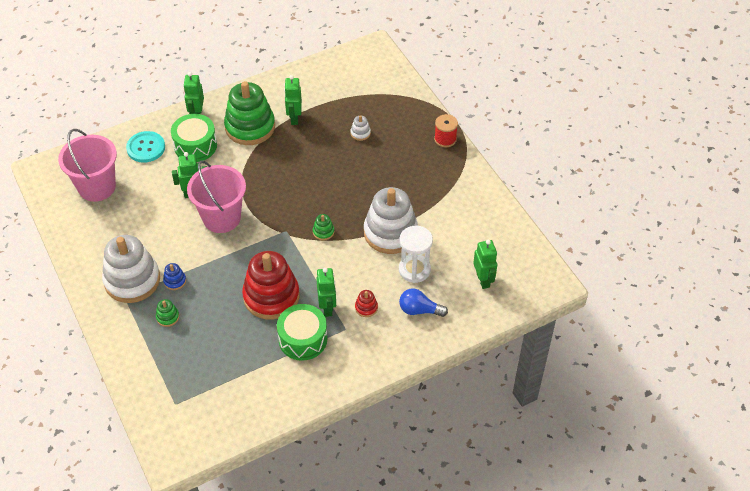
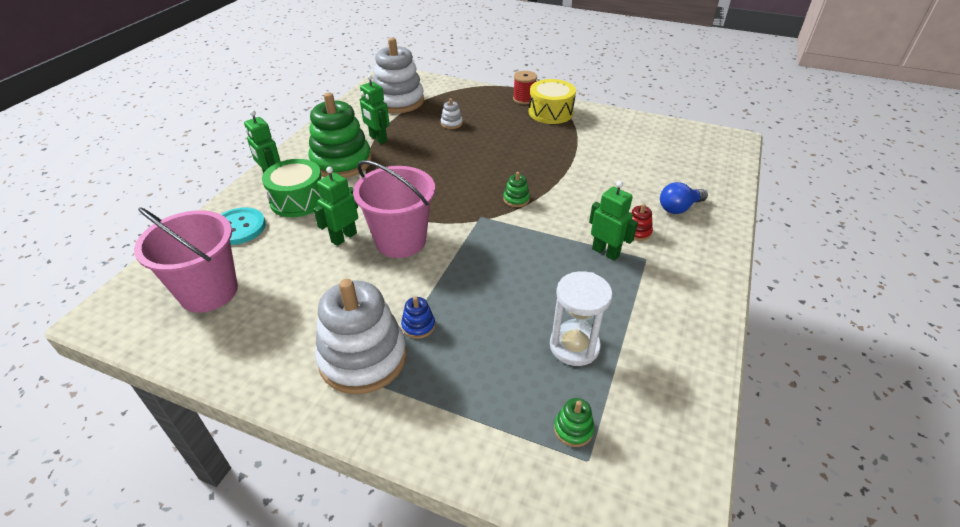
camera: 40 degrees left, 10 degrees down
green stacking toy [156,299,179,327] -> green stacking toy moved to [554,398,594,447]
red stacking toy [242,251,300,320] -> none
green drum [277,304,327,361] -> none
white stacking toy [364,187,418,254] -> white stacking toy moved to [373,38,424,113]
white hourglass [399,226,433,283] -> white hourglass moved to [550,271,613,366]
green robot [473,240,497,289] -> none
none -> yellow drum [529,79,576,124]

